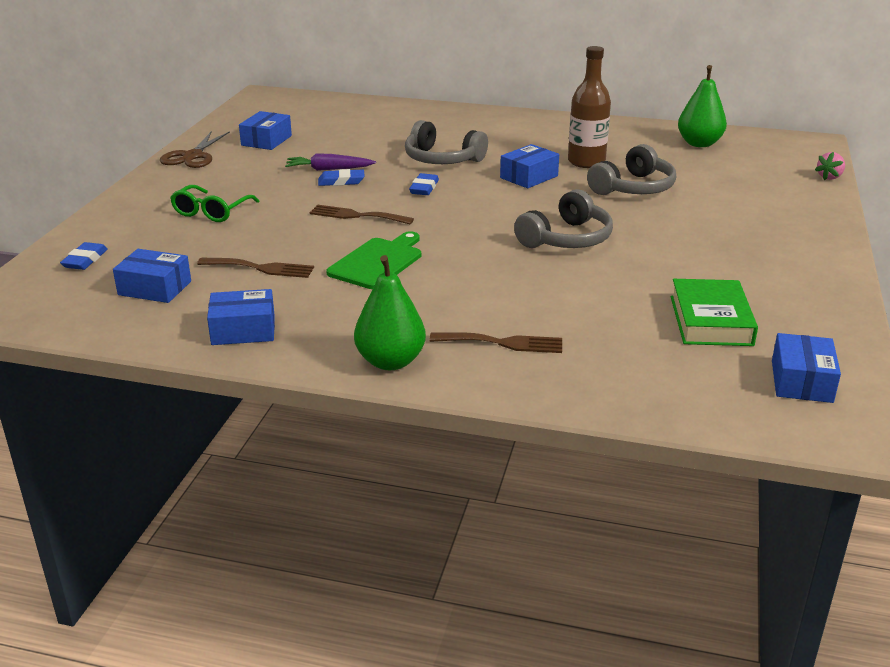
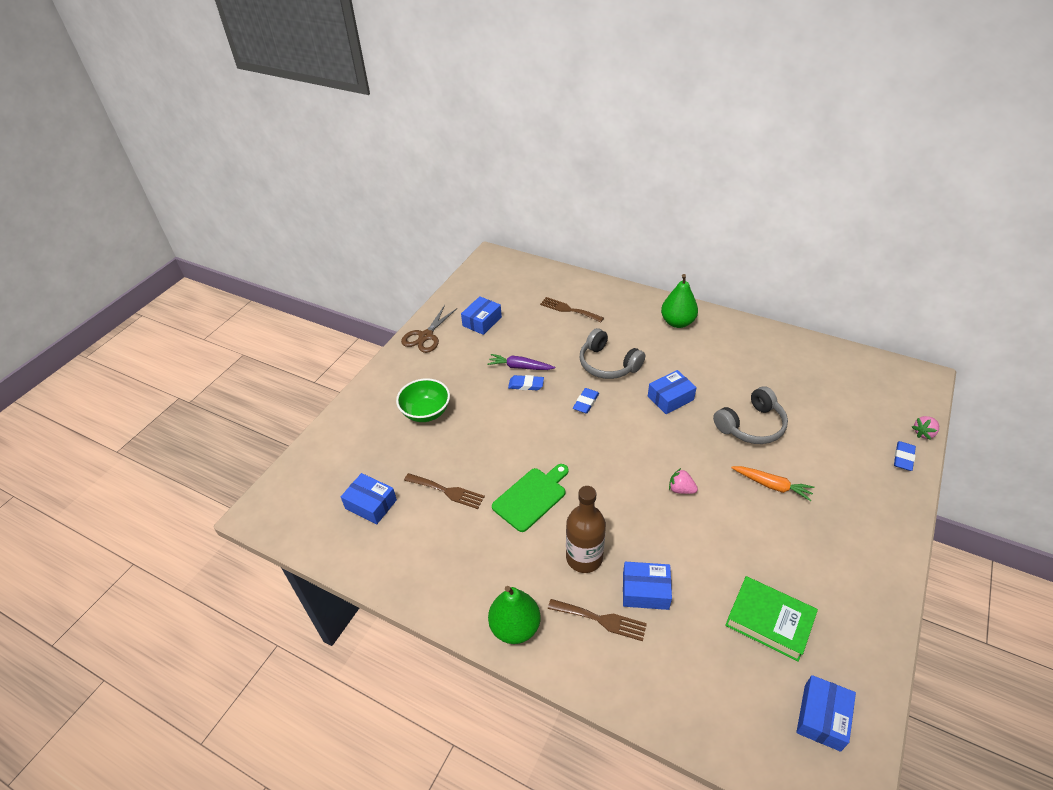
camera: 15 degrees right, 15 degrees up
blue eraser [60,242,108,270] -> blue eraser moved to [894,441,916,471]
green glasses [170,185,259,222] -> green bowl [396,378,450,422]
blue box [207,289,275,345] -> blue box moved to [623,562,672,610]
brown fork [310,205,414,224] -> brown fork moved to [540,297,604,322]
grey headphones [514,189,613,248] -> pink strawberry [669,468,698,494]
brown bottle [568,46,611,168] -> brown bottle moved to [566,486,606,573]
green book [671,279,758,346] -> green book turned 75 degrees counterclockwise [725,576,818,662]
green pear [678,65,727,147] -> green pear moved to [661,274,698,328]
none -> orange carrot [731,466,814,501]

